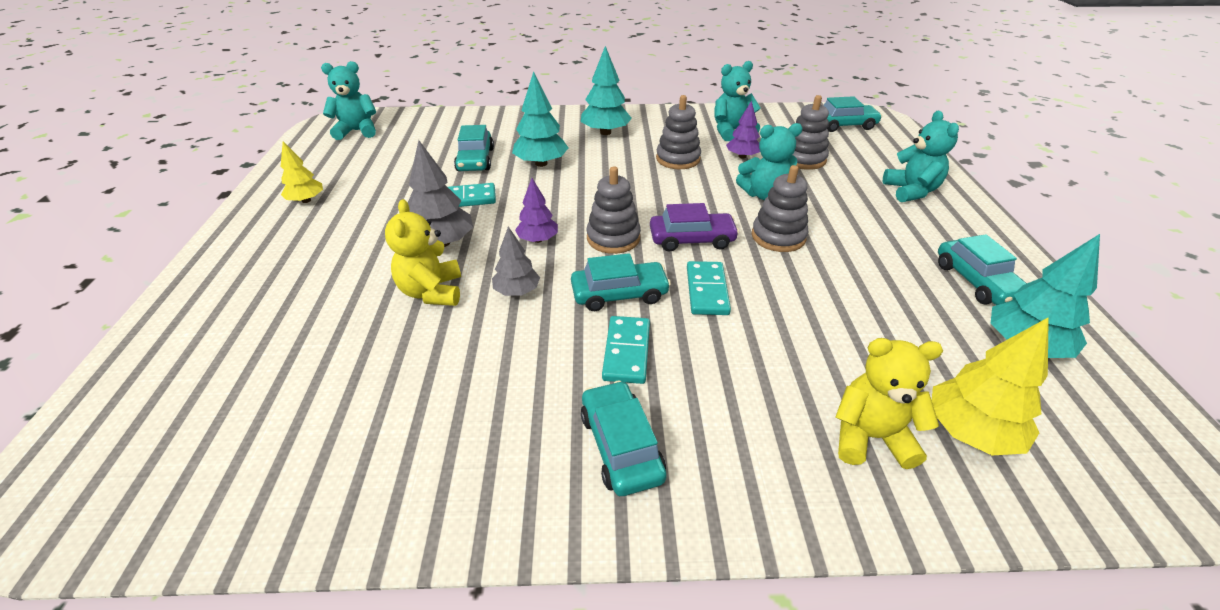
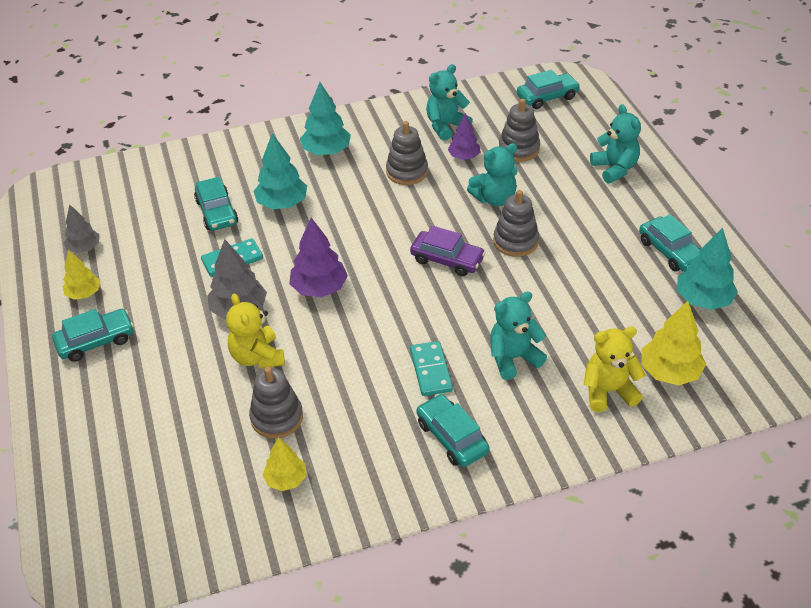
camera: 15 degrees left, 5 degrees up
turquoise teddy bear [321,61,376,140] -> turquoise teddy bear moved to [490,291,547,380]
grey tree [492,226,540,296] -> grey tree moved to [64,204,100,253]
purple tree [515,178,558,243] -> purple tree [289,218,348,297], size x1.57
turquoise car [571,253,671,311] -> turquoise car moved to [52,309,134,362]
grey stacking toy [586,167,641,254] -> grey stacking toy moved to [249,367,303,439]
purple car [650,203,739,251] -> purple car turned 45 degrees clockwise [410,226,486,276]
turquoise domino [687,261,731,315] -> none
none -> yellow tree [262,437,306,491]

